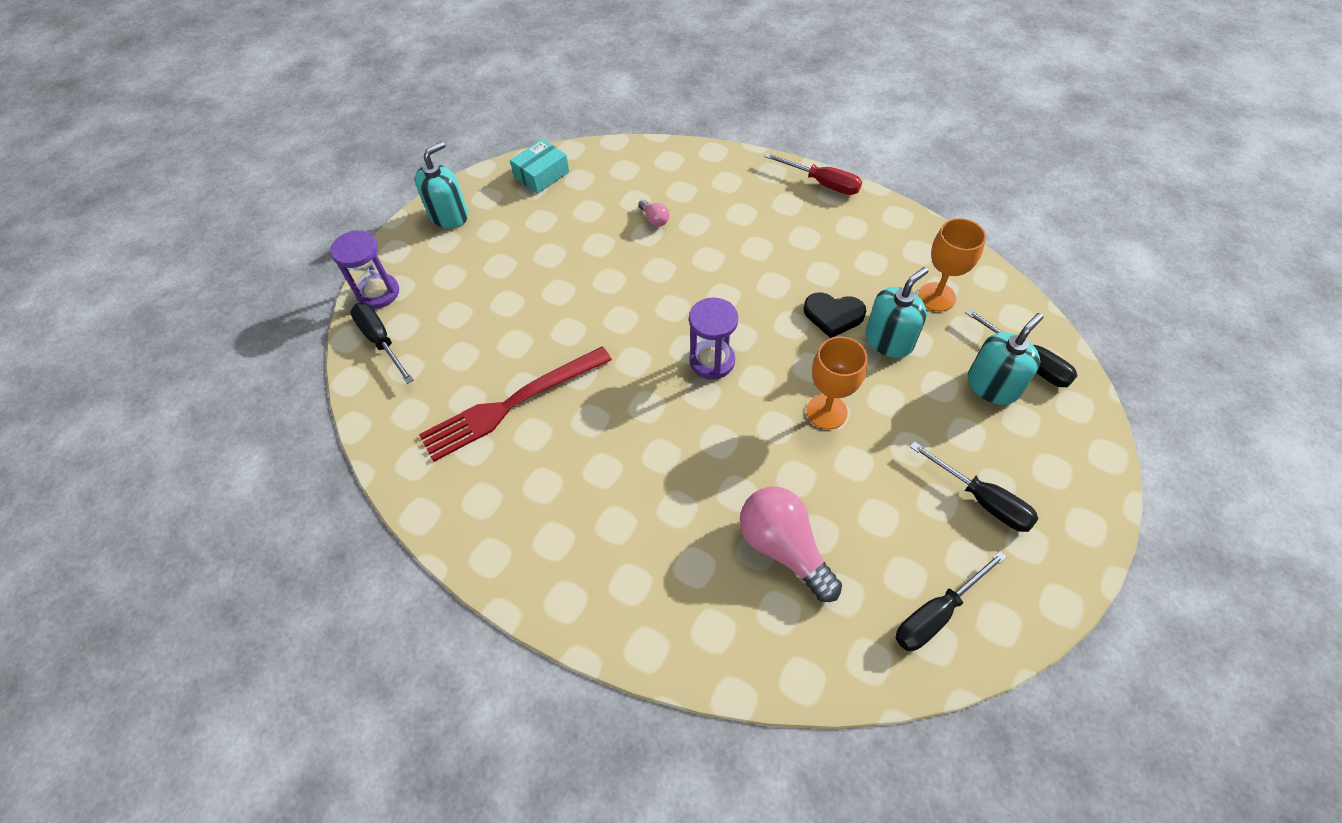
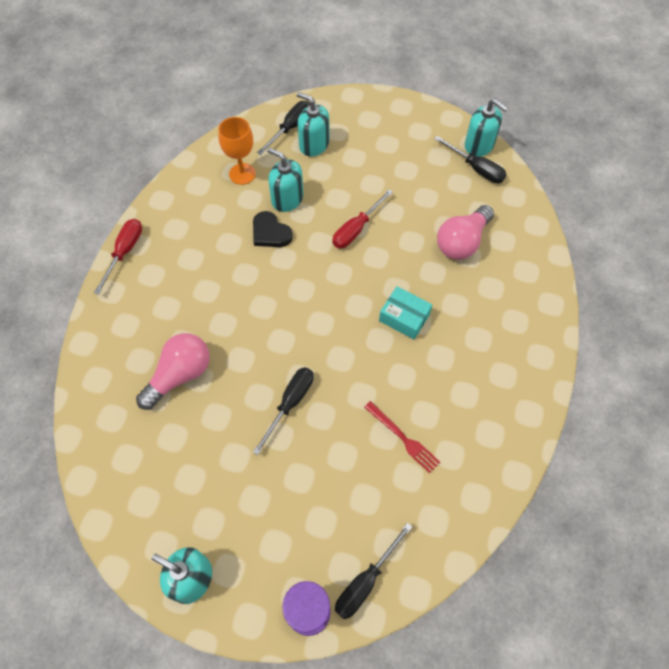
camera: 105 degrees left, 5 degrees up
red fork [419,346,612,462] -> red fork [364,401,440,473], size x0.55
turquoise box [510,139,569,194] -> turquoise box moved to [379,286,432,339]
pink light bulb [638,200,669,227] -> pink light bulb [136,333,210,410], size x2.20
purple hourglass [689,297,738,379] -> none
black heart [804,293,866,338] -> black heart turned 135 degrees clockwise [253,211,293,247]
orange goblet [807,336,868,429] -> red screwdriver [332,189,393,249]
black screwdriver [910,441,1039,532] -> black screwdriver moved to [253,367,314,455]
none -> turquoise soap dispenser [465,99,508,157]

